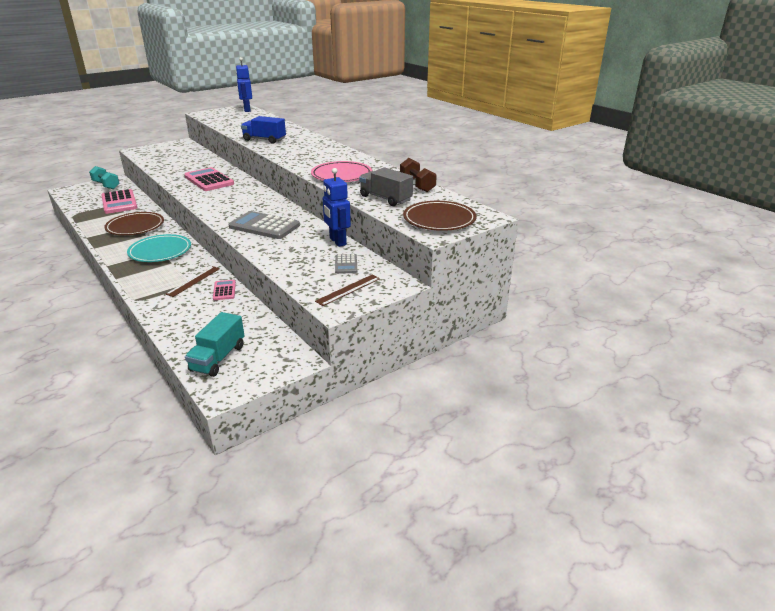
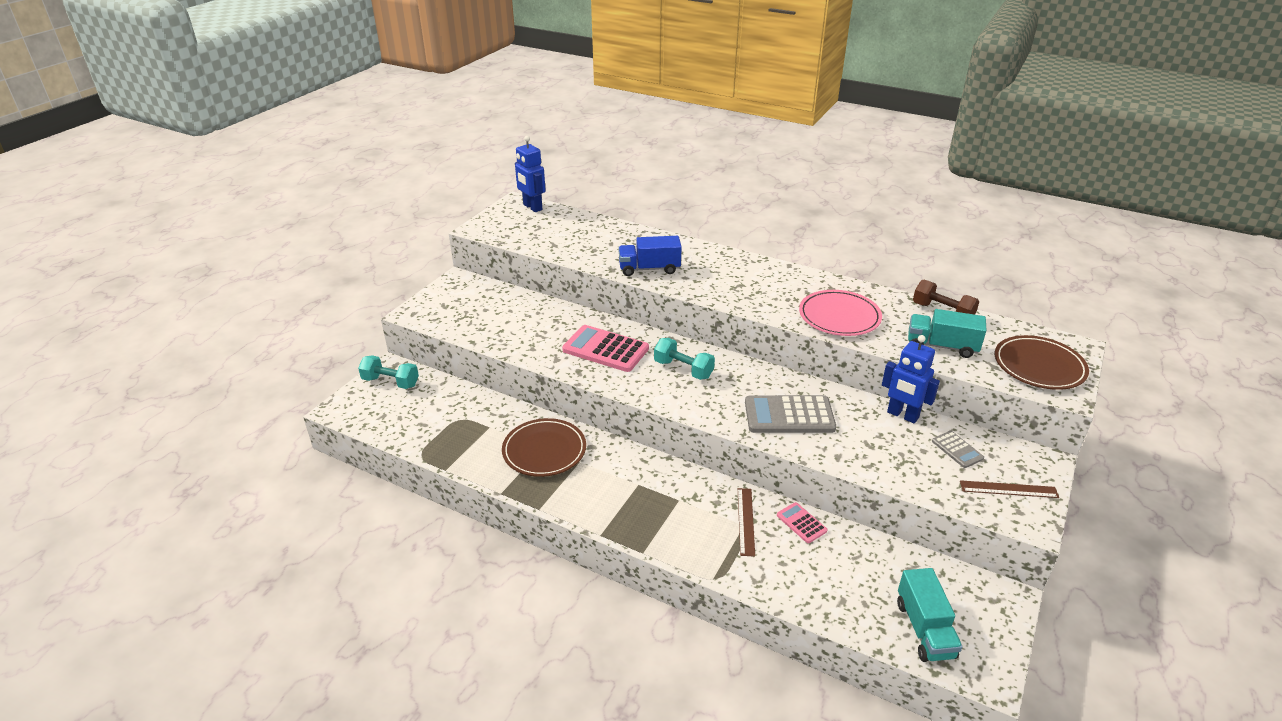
camera: 25 degrees left, 5 degrees up
pink calculator [101,189,138,214] -> none
turquoise plate [127,234,191,262] -> none
brown ruler [315,275,380,306] -> brown ruler turned 75 degrees clockwise [960,480,1059,498]
grey truck [359,167,413,206] -> turquoise truck [908,309,987,358]
none -> turquoise dumbbell [654,338,715,380]

